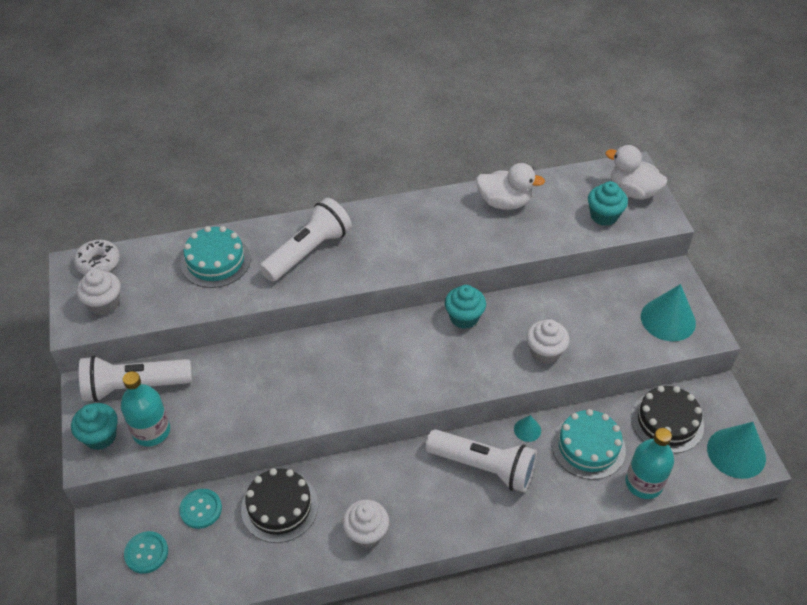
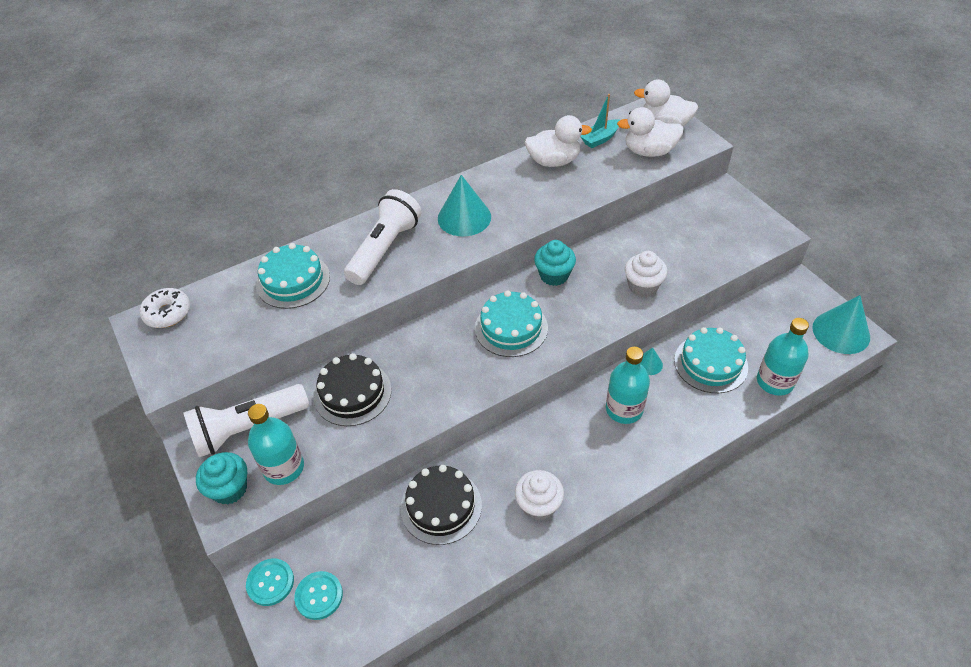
camera: 15 degrees left, 0 degrees up
white cupcake [77,269,120,315] -> none
turquoise button [179,489,222,529] -> turquoise button moved to [246,559,294,606]
white flashlight [425,429,537,493] -> turquoise bottle [606,347,650,424]
turquoise cupcake [588,181,628,226] -> white duck [617,107,684,157]
black cake [631,386,704,453] -> black cake moved to [314,353,391,426]
turquoise cone [641,284,696,341] -> turquoise cone moved to [438,175,491,236]
none -> turquoise cake [475,290,548,357]
none -> turquoise boat [580,94,620,148]

